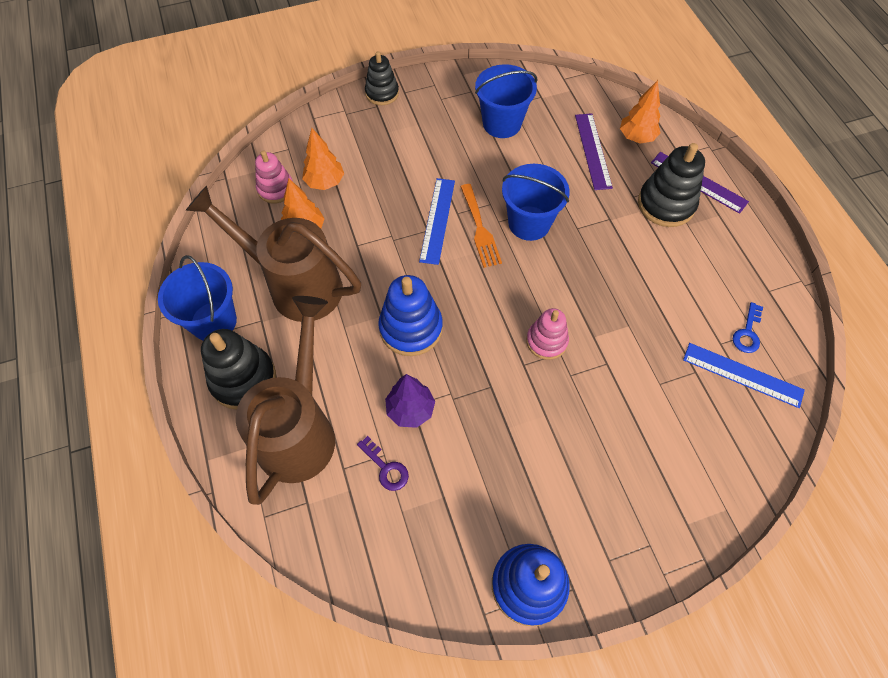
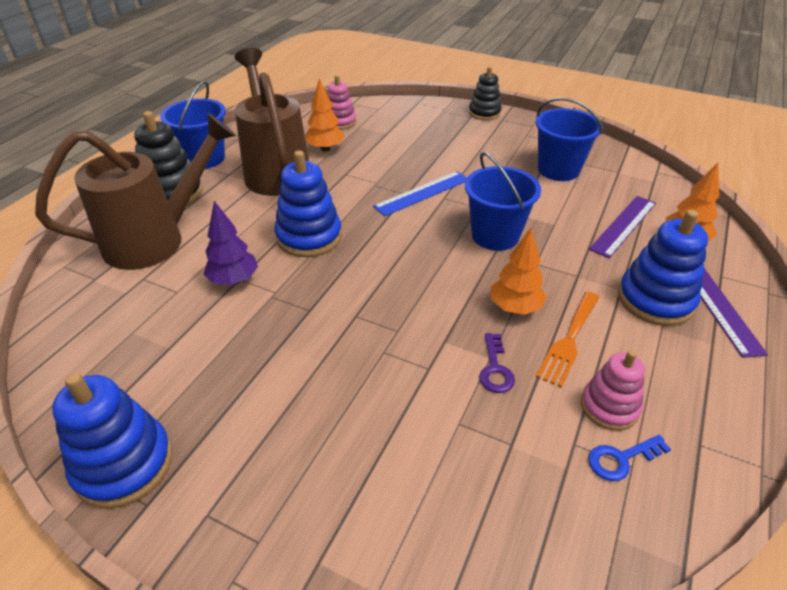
camera: 45 degrees right, 20 degrees down
orange tree [302,128,344,190] -> orange tree moved to [491,228,547,315]
purple key [357,436,409,491] -> purple key moved to [479,333,515,393]
orange fork [460,184,502,268] -> orange fork moved to [536,291,599,388]
pink stacking toy [526,308,569,360] -> pink stacking toy moved to [581,350,645,431]
black stacking toy [638,143,705,227] -> blue stacking toy [618,210,708,326]
blue ruler [683,343,805,408] -> none

